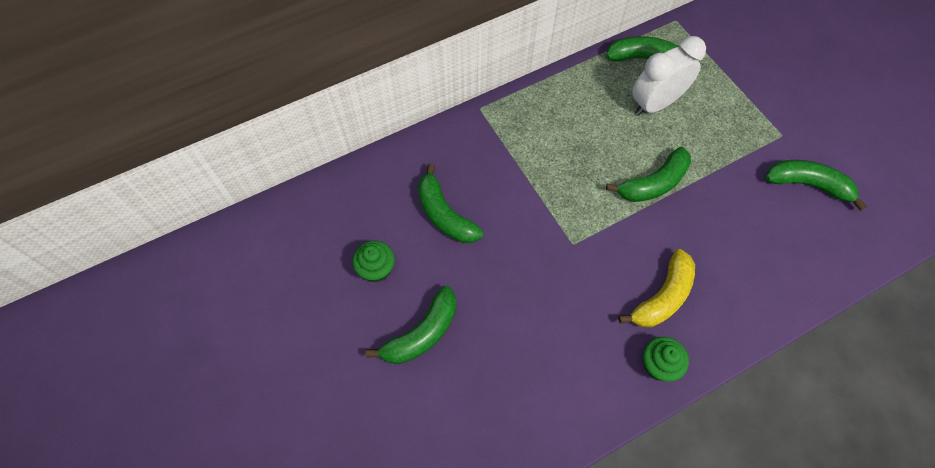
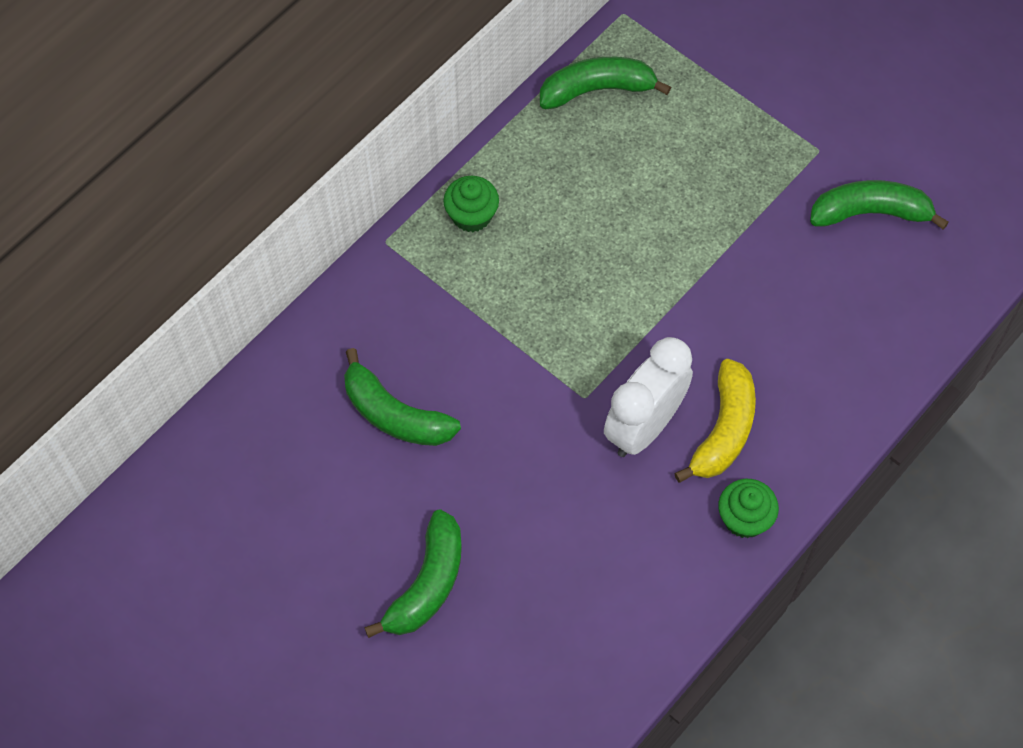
camera: 20 degrees left, 0 degrees up
green cupcake [352,241,395,282] -> green cupcake moved to [443,176,499,232]
green banana [606,147,691,202] -> none
white clock [632,36,706,116] -> white clock moved to [604,337,693,457]

